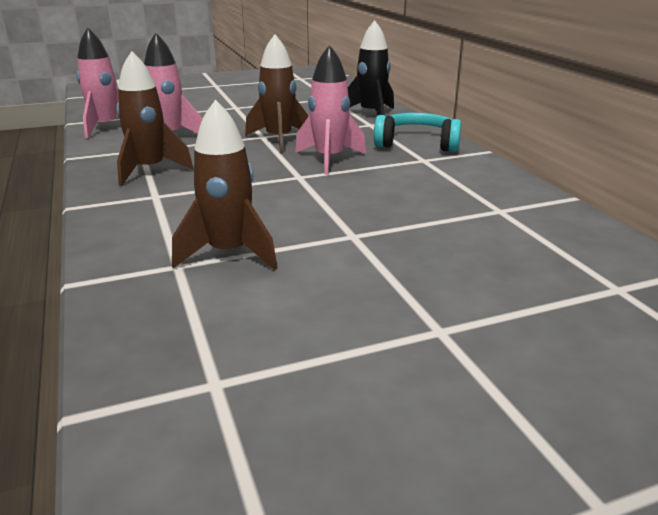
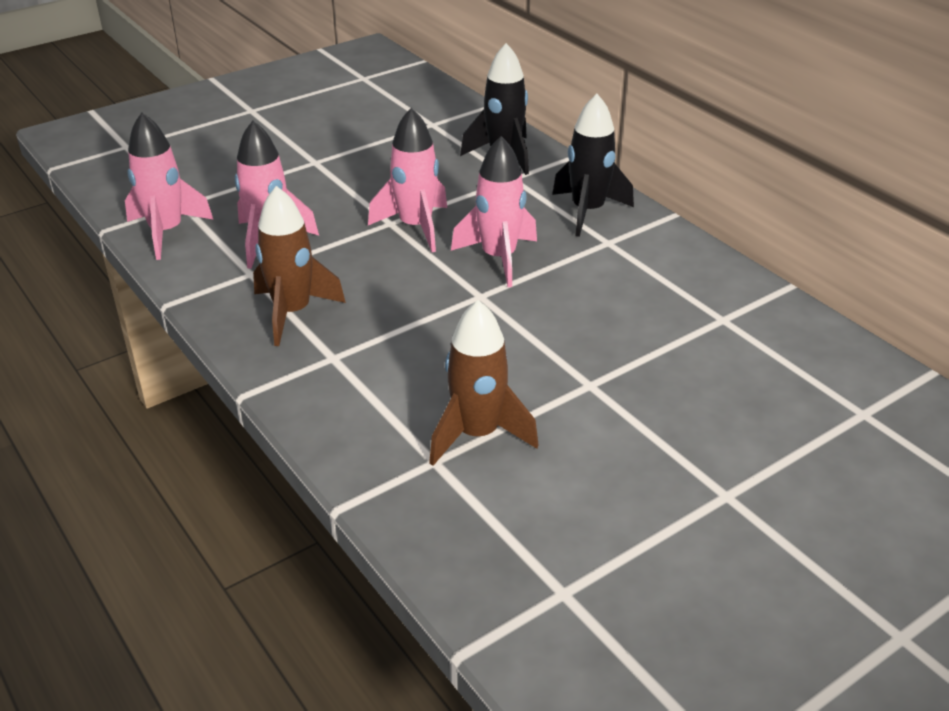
camera: 15 degrees left, 10 degrees up
brown rocket [245,34,308,152] -> pink rocket [368,108,447,252]
turquoise headphones [374,113,461,152] -> black rocket [552,94,634,237]

